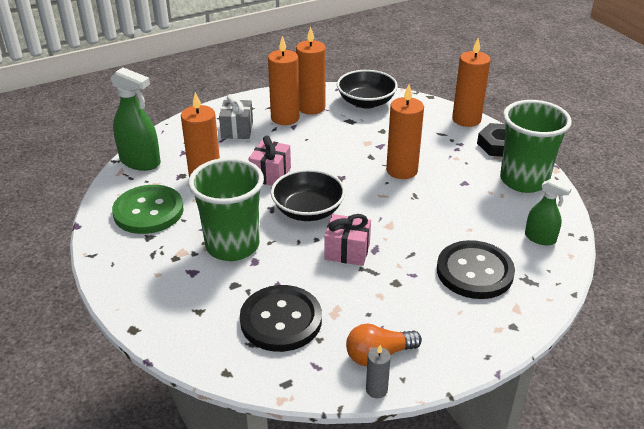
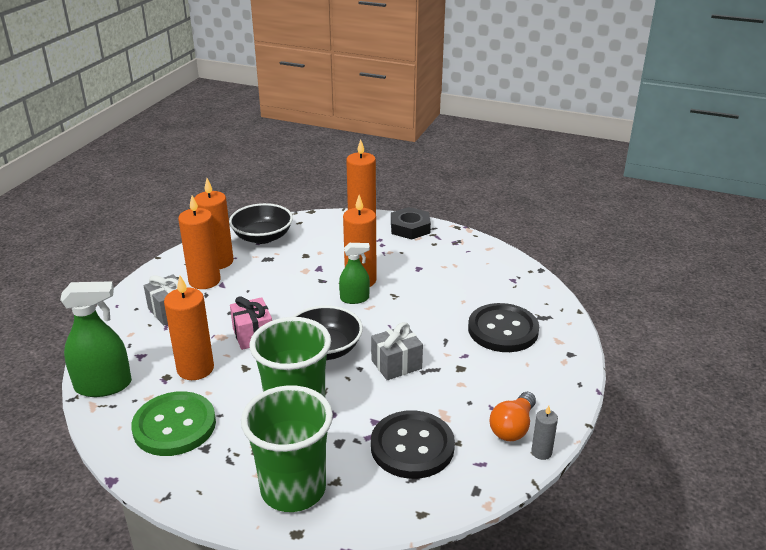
camera: 40 degrees left, 5 degrees down
pink gift [324,214,371,266] -> grey gift [371,322,423,380]
green cup [500,100,572,193] -> green cup moved to [241,385,333,512]
green spray bottle [525,179,572,246] -> green spray bottle moved to [339,243,370,304]

